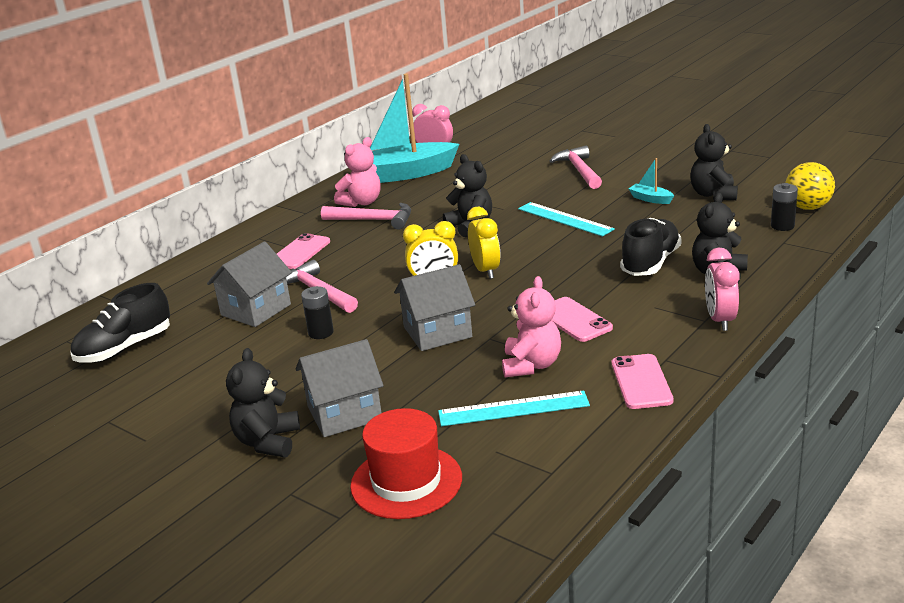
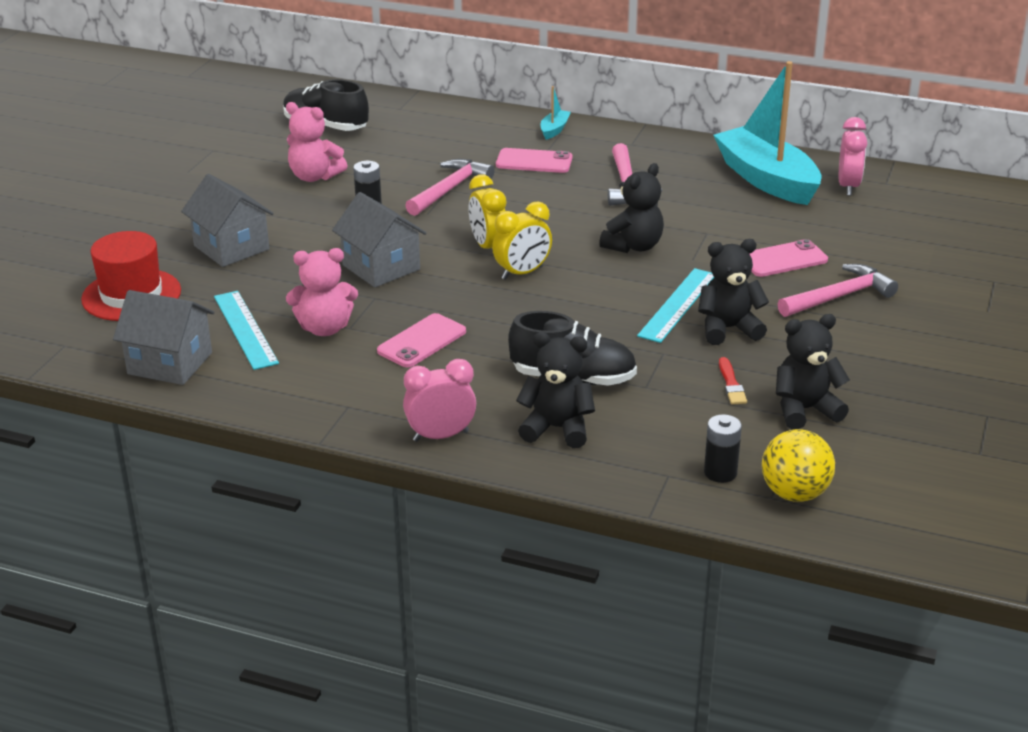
camera: 70 degrees right, 5 degrees up
grey house [207,241,292,327] -> grey house moved to [113,290,214,385]
black teddy bear [226,348,300,457] -> black teddy bear moved to [698,239,769,345]
pink teddy bear [334,137,381,207] -> pink teddy bear moved to [286,102,348,182]
pink phone [612,354,673,409] -> pink phone moved to [749,239,828,277]
turquoise boat [628,158,674,204] -> turquoise boat moved to [541,86,571,140]
none -> red brush [719,357,747,404]

